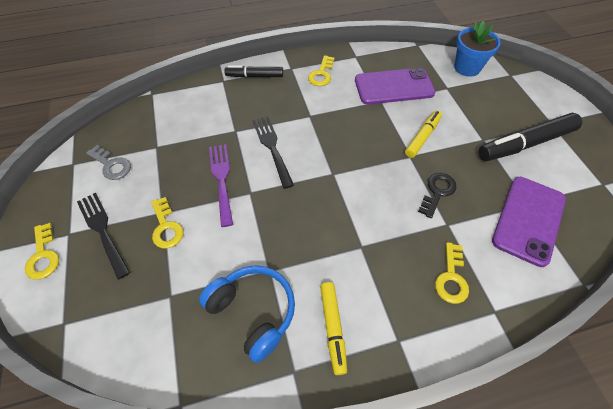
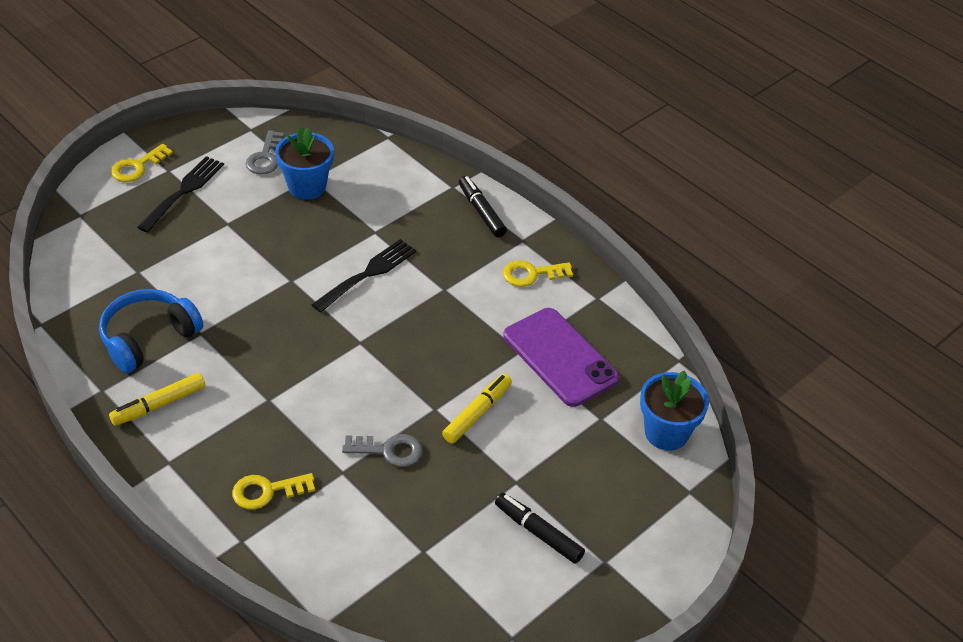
camera: 60 degrees right, 10 degrees down
yellow key [151,197,183,248] -> none
blue headphones [199,265,295,363] -> blue headphones turned 150 degrees counterclockwise [99,289,203,373]
purple fork [209,144,233,227] -> none
yellow marker [405,111,442,158] -> yellow marker turned 60 degrees counterclockwise [442,374,512,443]
black key [418,173,456,218] -> grey key [342,434,423,467]
black marker [479,113,582,161] -> black marker [495,493,585,564], size x0.59
purple phone [492,177,566,267] -> none
none -> blue flower pot [275,126,334,200]

